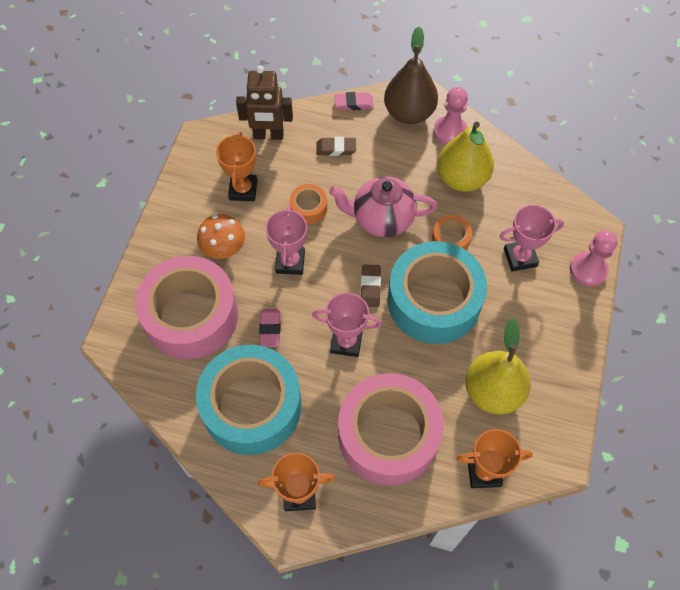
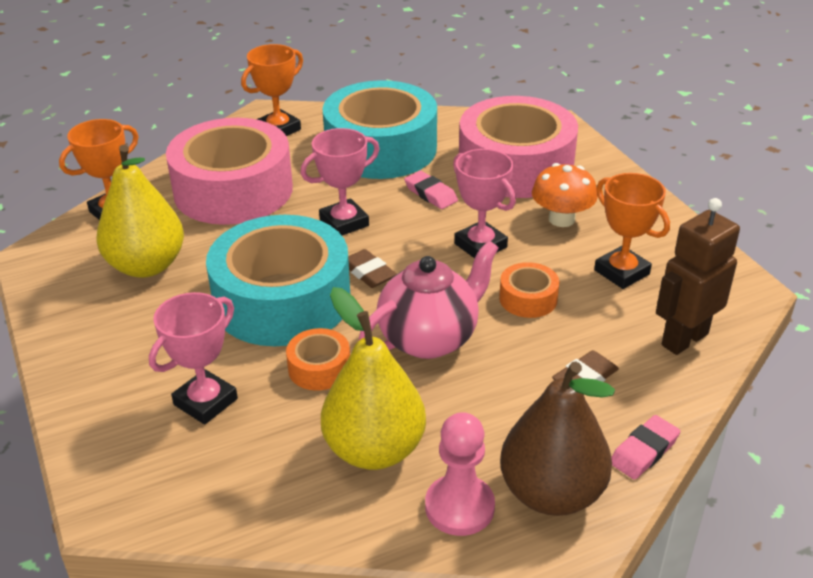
camera: 140 degrees right, 25 degrees down
pink pawn [570,230,618,287] -> none

